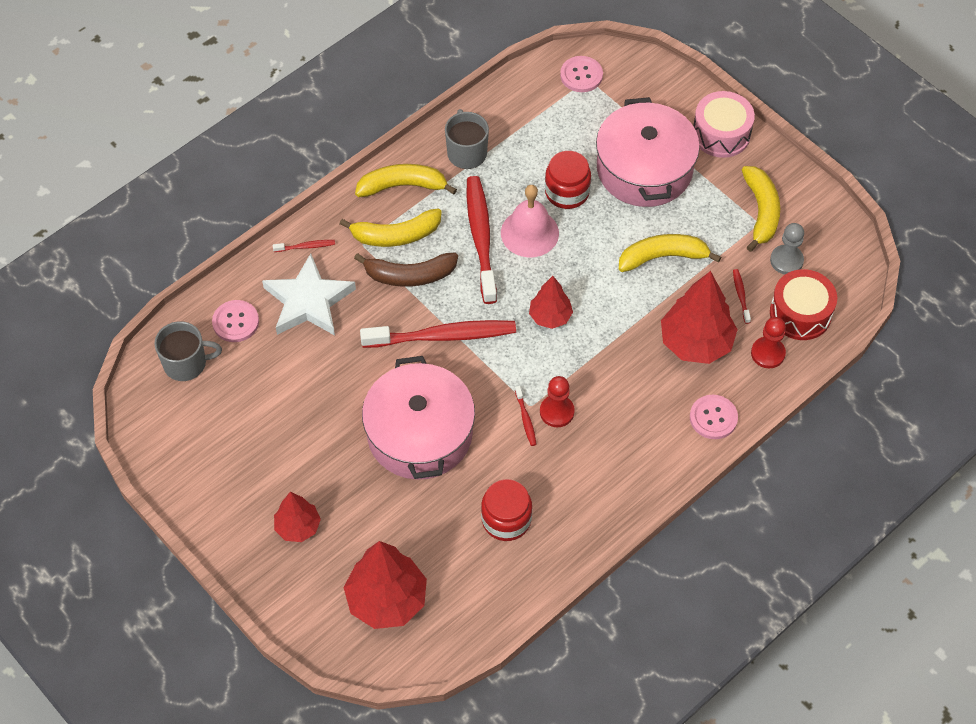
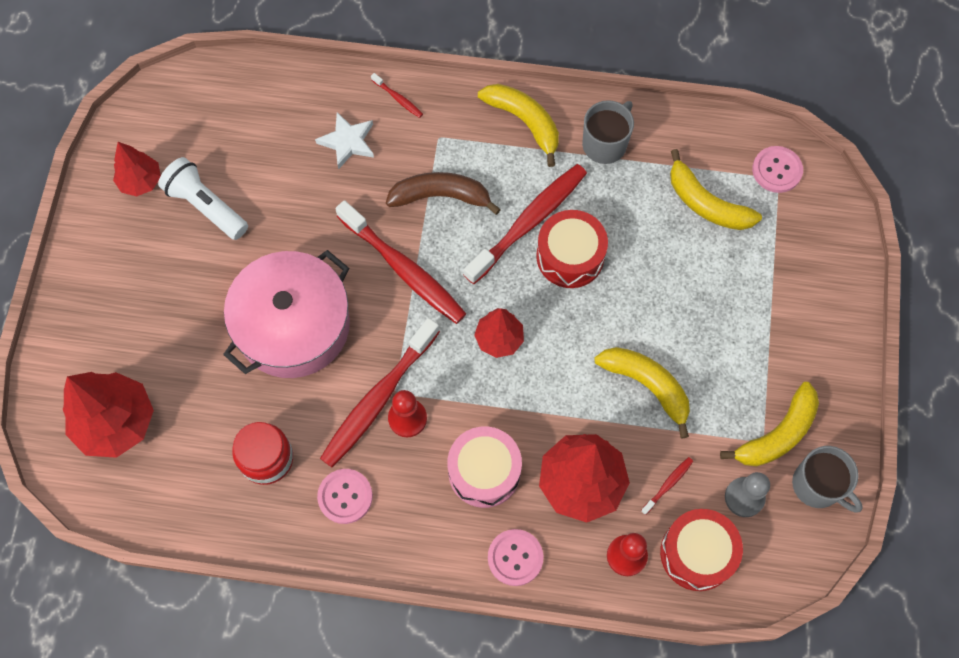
camera: 50 degrees right, 10 degrees up
grey mug [154,321,222,381] -> grey mug moved to [792,446,863,513]
pink button [212,300,259,342] -> pink button moved to [317,469,373,524]
white star [262,254,356,336] -> white star [315,112,374,169], size x0.61
red tree [274,492,321,542] -> red tree moved to [113,142,161,196]
yellow banana [340,209,442,247] -> yellow banana moved to [670,149,762,230]
brown banana [354,253,458,287] -> brown banana turned 135 degrees clockwise [386,172,501,215]
pink bell [501,185,559,257] -> red drum [536,210,608,288]
red toothbrush [515,386,537,446] -> red toothbrush [320,318,440,467], size x2.43
red jar [545,151,591,209] -> none
pink pot [596,97,700,207] -> none
pink drum [693,91,755,158] -> pink drum moved to [447,426,522,508]
none -> white flashlight [158,157,248,240]

